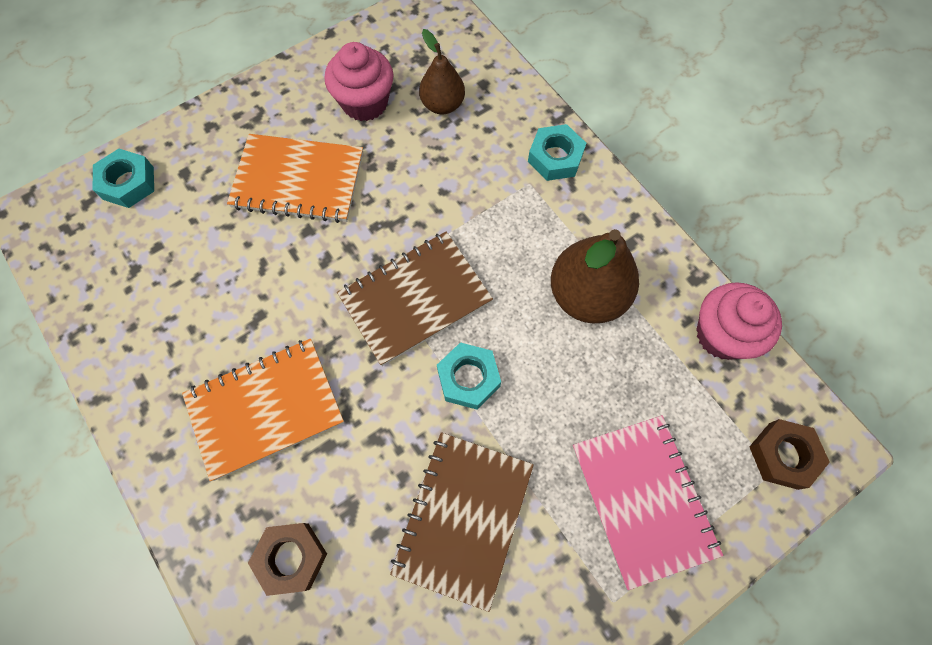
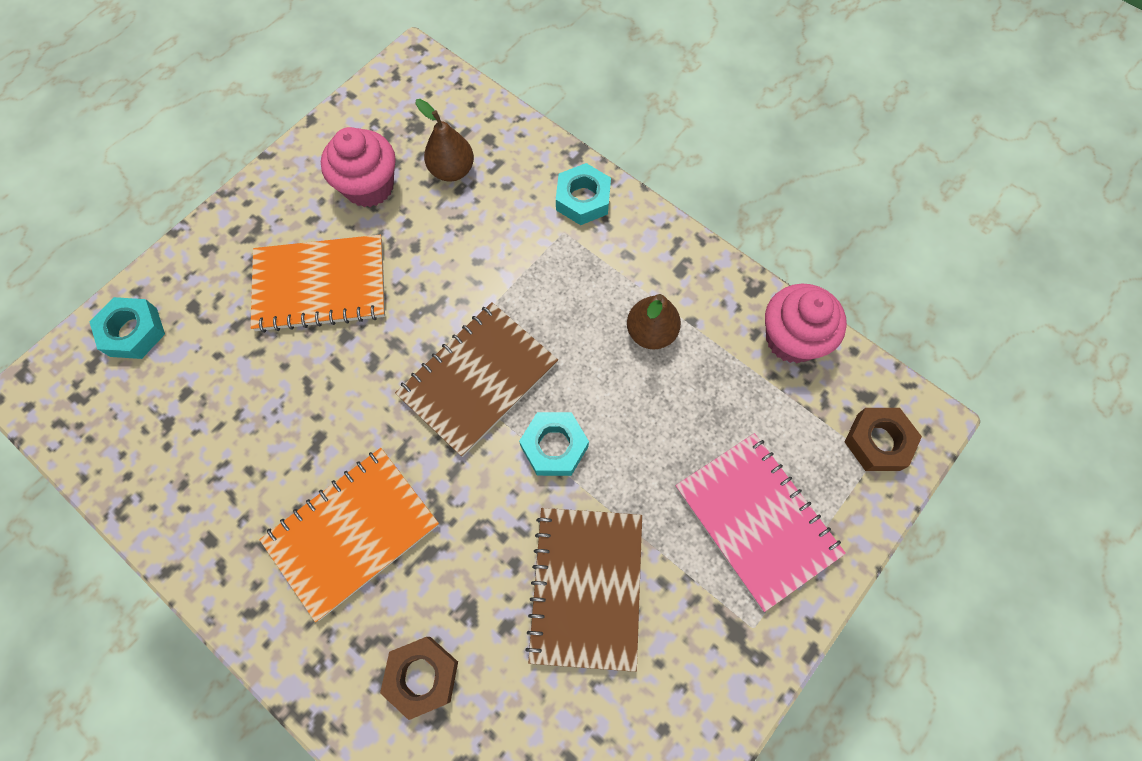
camera: 15 degrees left, 0 degrees up
brown pear [551,229,639,323] -> brown pear [627,294,681,349], size x0.61

